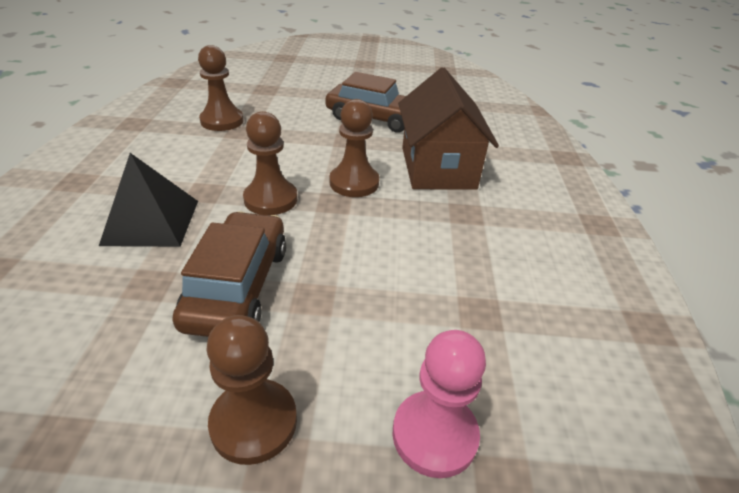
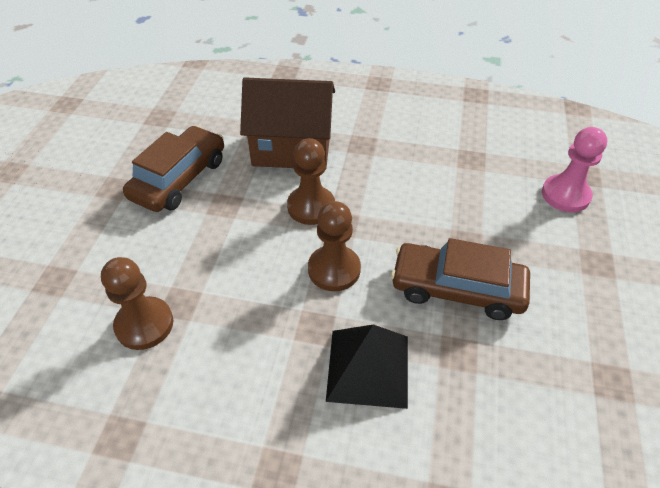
camera: 80 degrees left, 10 degrees up
brown pawn [206,315,297,465] -> none

